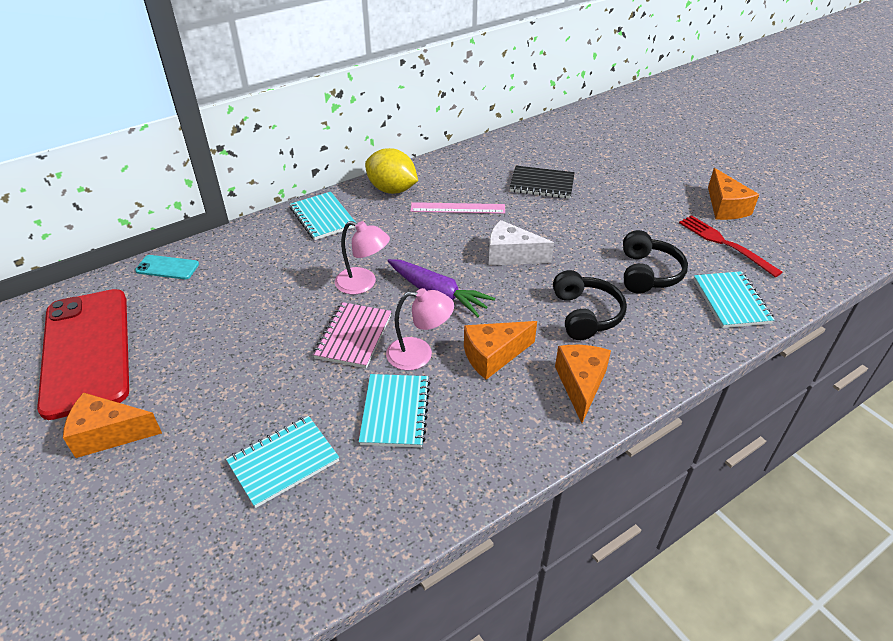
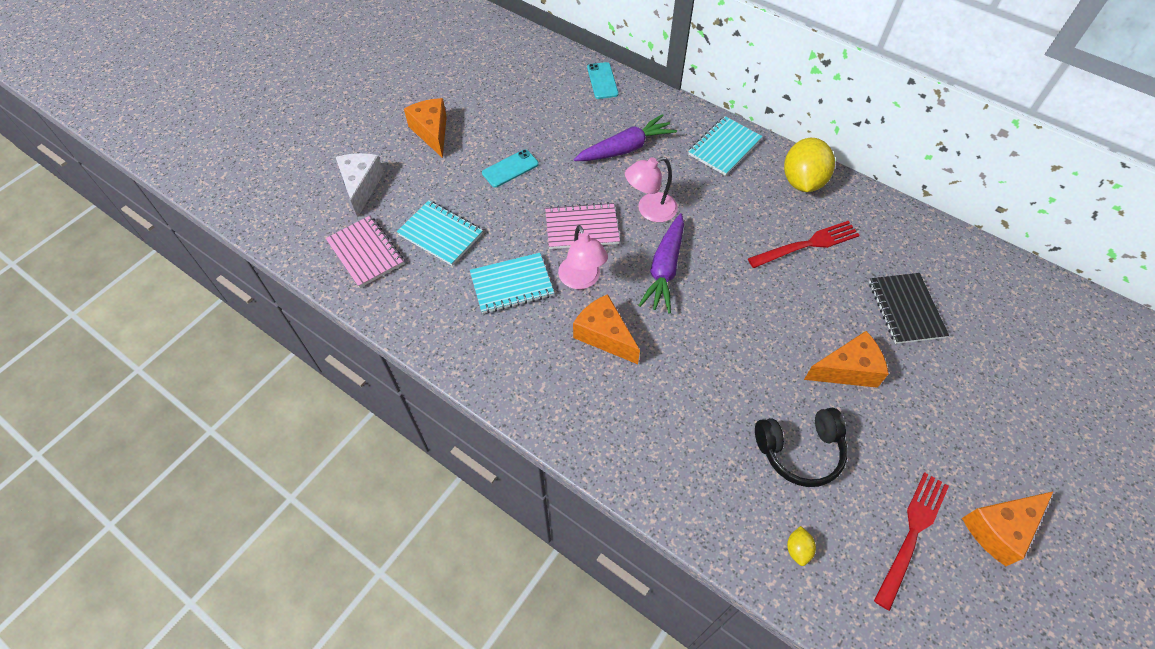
camera: 70 degrees right, 15 degrees up
red phone [37,289,129,420] -> none
pink lamp [335,221,390,294] -> pink lamp turned 60 degrees clockwise [625,157,678,222]
pink ruler [410,202,505,214] -> red fork [748,221,860,268]
white cheese [488,220,554,265] -> white cheese moved to [336,153,384,217]
black headphones [553,270,627,340] -> none
orange cheese [555,345,611,423] -> orange cheese moved to [804,331,889,388]
turquoise notebook [693,271,775,328] -> yellow lemon [787,526,816,566]
none -> pink notebook [326,216,404,288]
none -> turquoise phone [482,149,539,188]
none -> purple carrot [574,114,677,161]

